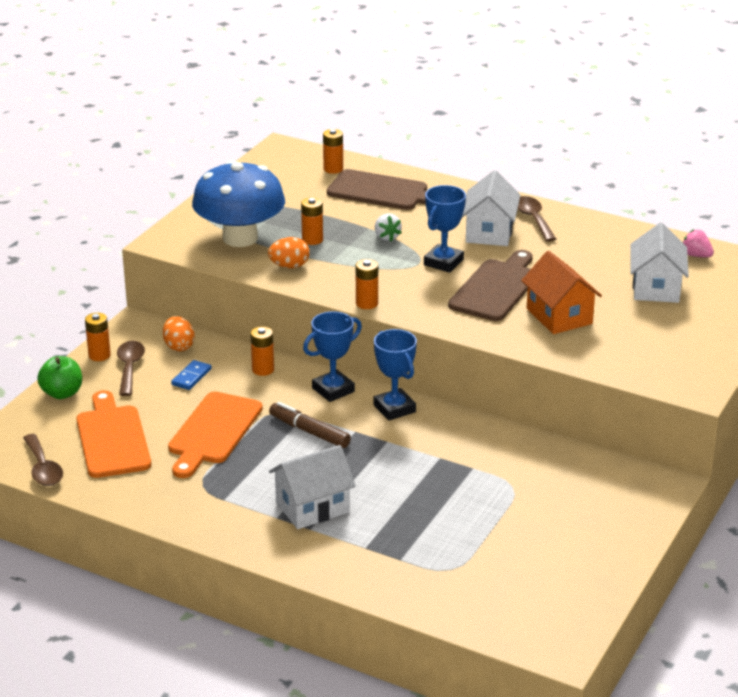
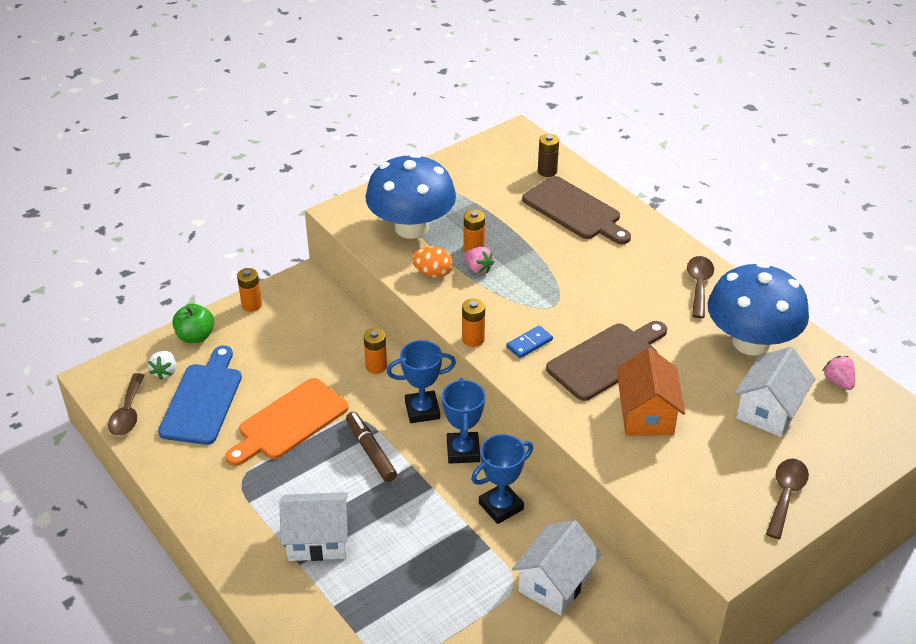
camera: 25 degrees right, 10 degrees up
orange cutting board [77,390,151,478] -> blue cutting board [158,345,242,445]
brown spoon [117,341,145,396] -> brown spoon moved to [766,459,809,539]
orange egg [163,316,195,352] -> none
blue domino [171,360,212,390] -> blue domino moved to [506,325,553,358]
orange battery [323,129,343,174] -> brown battery [538,134,559,177]
white strawberry [375,214,402,241] -> white strawberry moved to [148,351,176,380]
blue trophy [424,185,466,273] -> blue trophy moved to [471,434,533,524]
white house [462,170,521,246] -> white house moved to [512,520,602,615]
none -> pink strawberry [464,247,494,274]
none -> blue mushroom [708,262,809,356]

